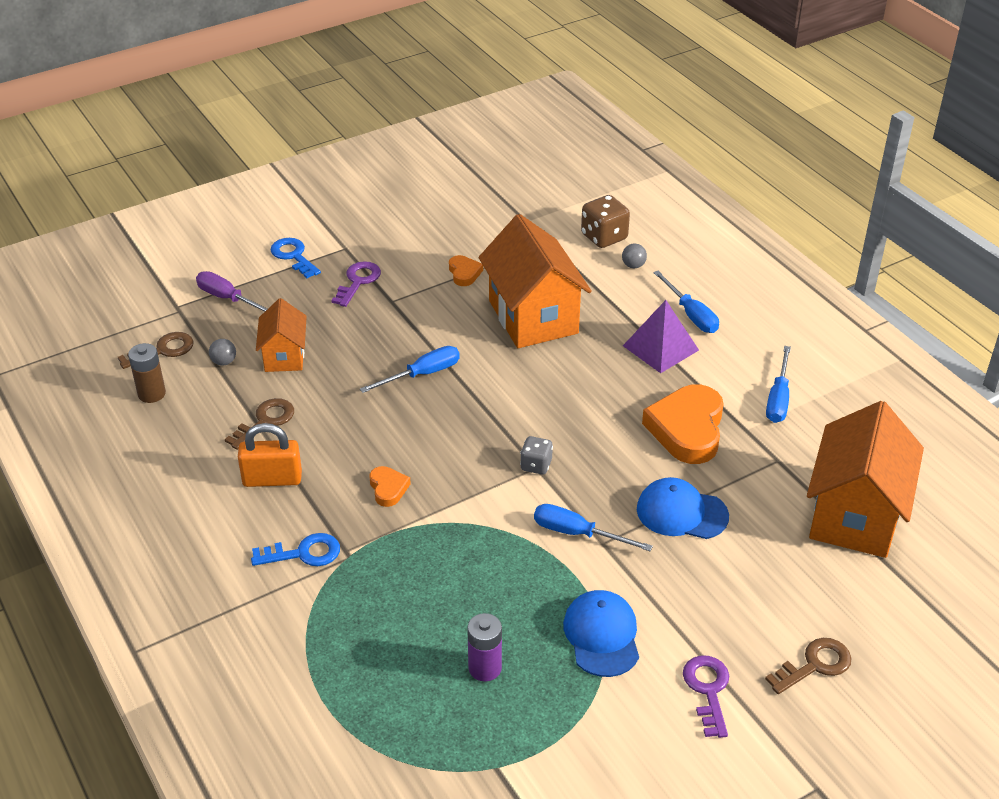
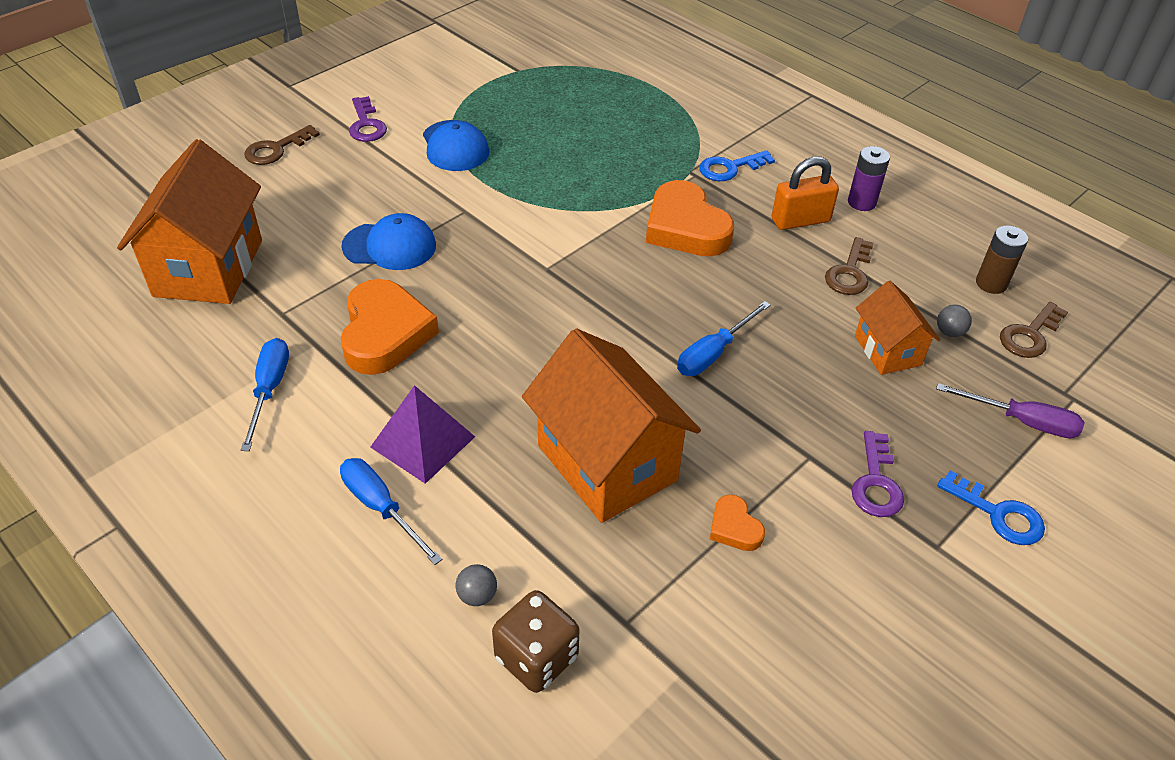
camera: 165 degrees right, 5 degrees up
orange heart [370,466,411,507] -> orange heart [646,180,734,256], size x2.09
purple battery [467,613,502,681] -> purple battery moved to [848,146,890,211]
grey dice [520,436,553,475] -> none
blue screwdriver [534,504,653,551] -> none

